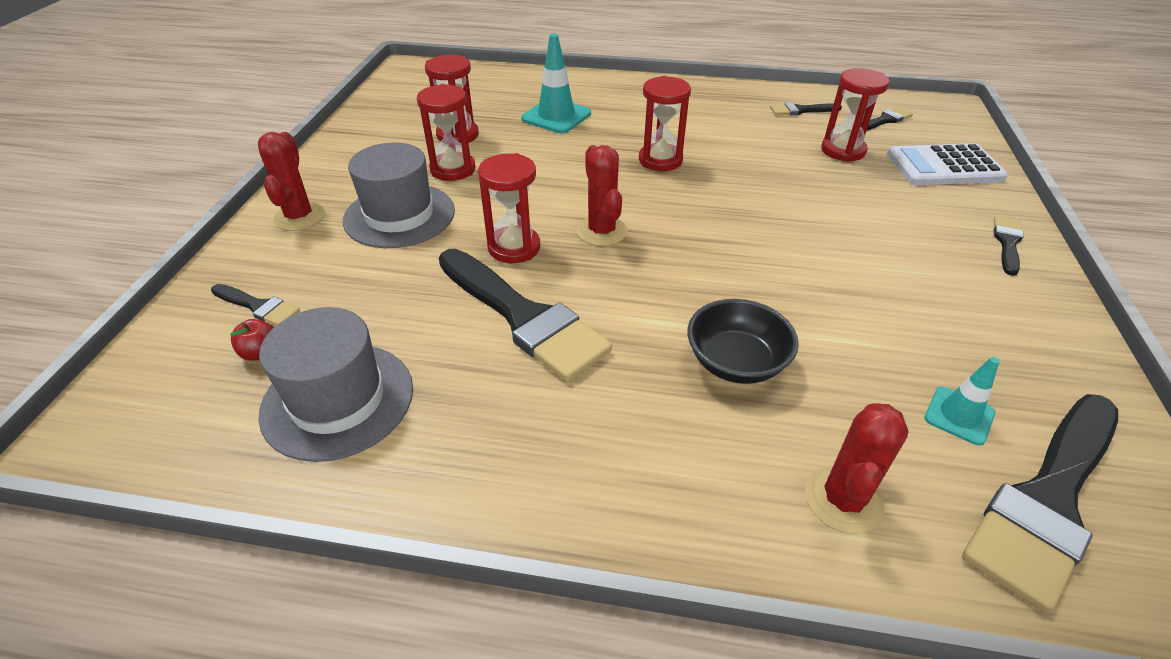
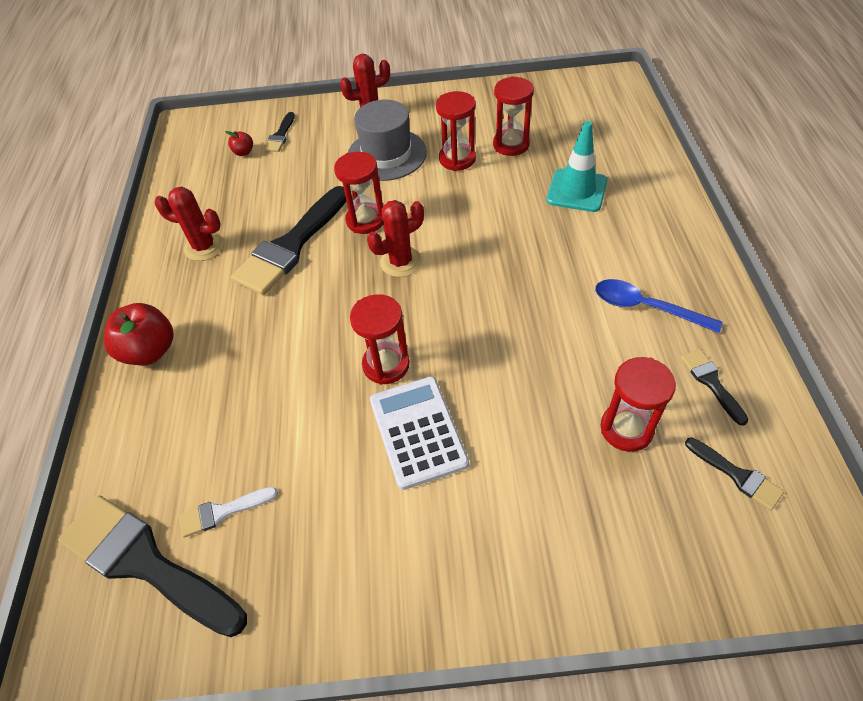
camera: 80 degrees right, 10 degrees up
grey hat [258,307,413,462] -> none
red hourglass [639,76,691,171] -> red hourglass moved to [350,294,410,385]
black bowl [687,299,799,384] -> none
red cactus [805,403,909,534] -> red cactus moved to [155,187,224,261]
white calculator [887,143,1008,185] -> white calculator moved to [370,376,469,490]
turquoise traffic cone [925,357,999,446] -> white brush [179,487,278,538]
black brush [994,216,1024,276] -> none
none -> red apple [104,303,174,365]
none -> blue spoon [595,279,723,333]

